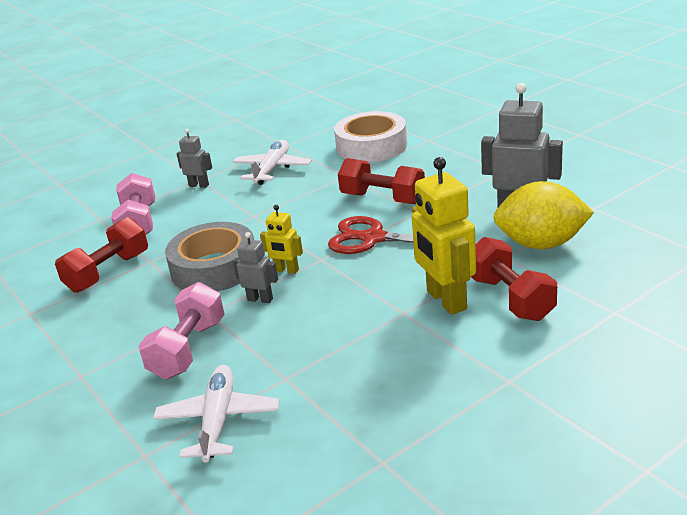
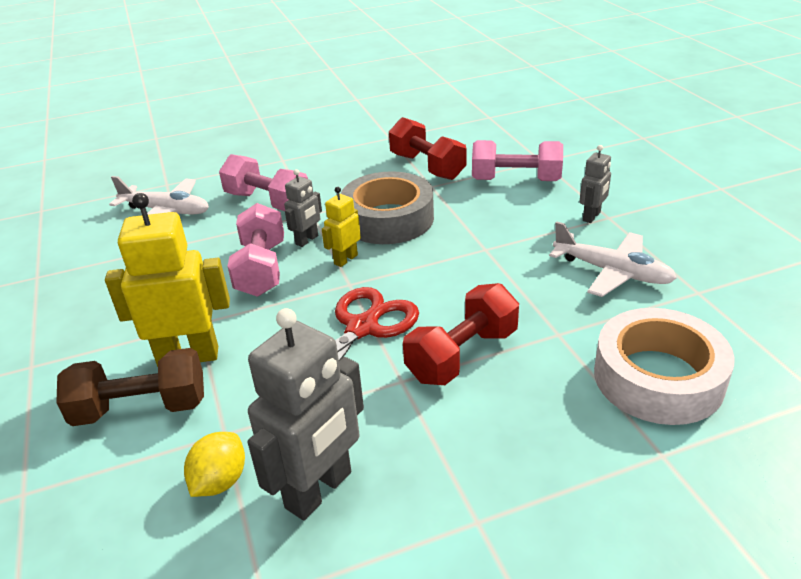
camera: 105 degrees right, 5 degrees up
red dumbbell [471,237,557,321] -> brown dumbbell [56,348,204,426]
yellow lemon [493,181,594,249] -> yellow lemon [184,432,245,497], size x0.54
none -> pink dumbbell [227,203,284,297]

